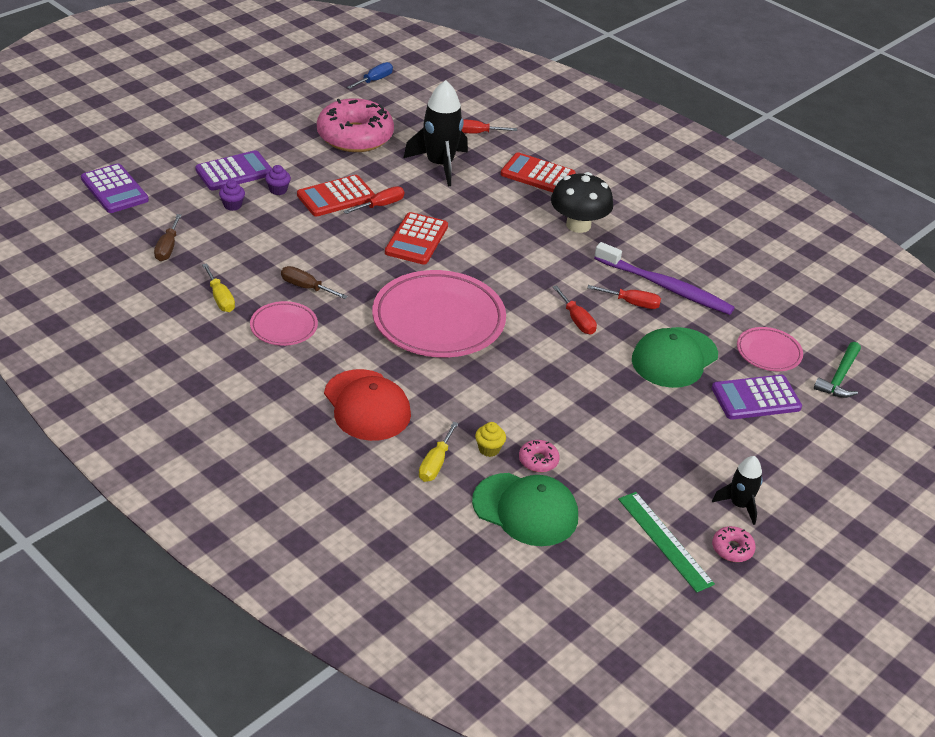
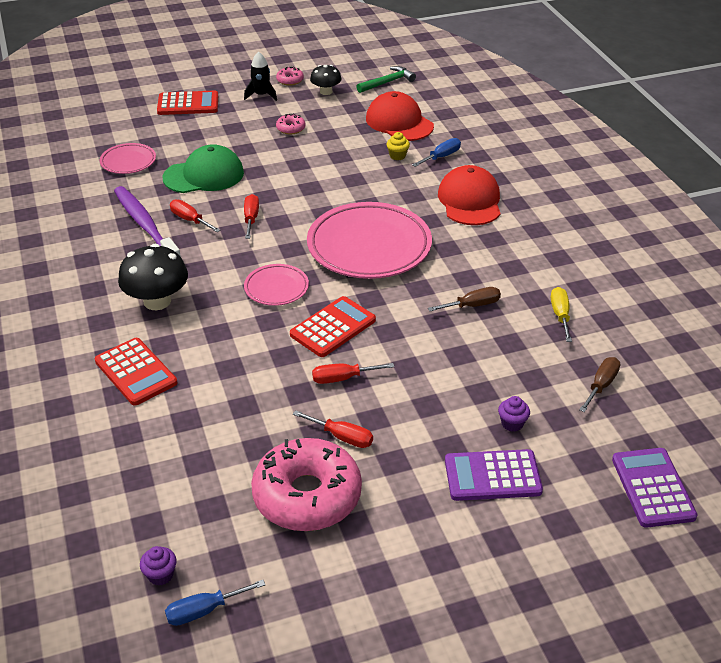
camera: 150 degrees left, 0 degrees up
pink plate [250,301,318,346] -> pink plate moved to [244,264,309,306]
purple cupcake [265,165,291,195] -> purple cupcake moved to [140,546,177,585]
brown screwdriver [281,266,348,299] -> brown screwdriver turned 75 degrees counterclockwise [428,287,501,311]
red calculator [297,175,375,217] -> red calculator moved to [157,91,218,115]
black rocket [404,80,468,186] -> none
yellow screwdriver [419,422,459,482] -> blue screwdriver [412,138,461,167]
red screwdriver [462,119,517,133] -> red screwdriver moved to [293,410,373,448]
green cap [472,473,578,546] -> red cap [366,91,434,141]
pink donut [519,440,560,472] -> pink donut moved to [276,114,306,134]
green ruler [618,492,715,593] -> black mushroom [310,65,342,95]
purple calculator [712,375,802,420] -> none
green hammer [814,342,861,398] -> green hammer moved to [356,66,416,93]

